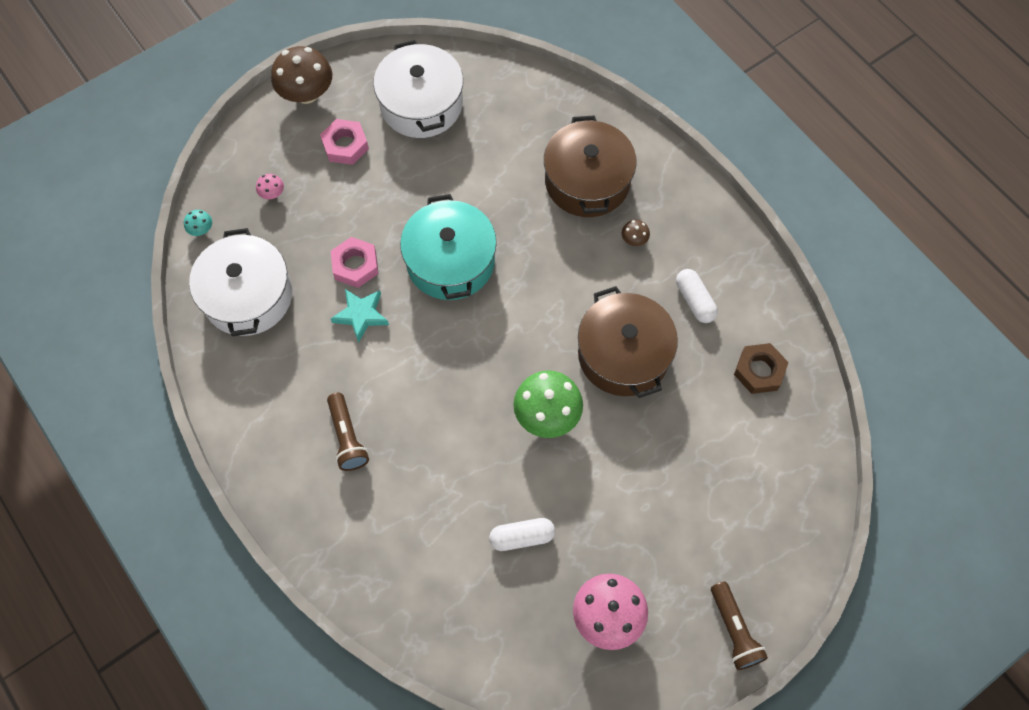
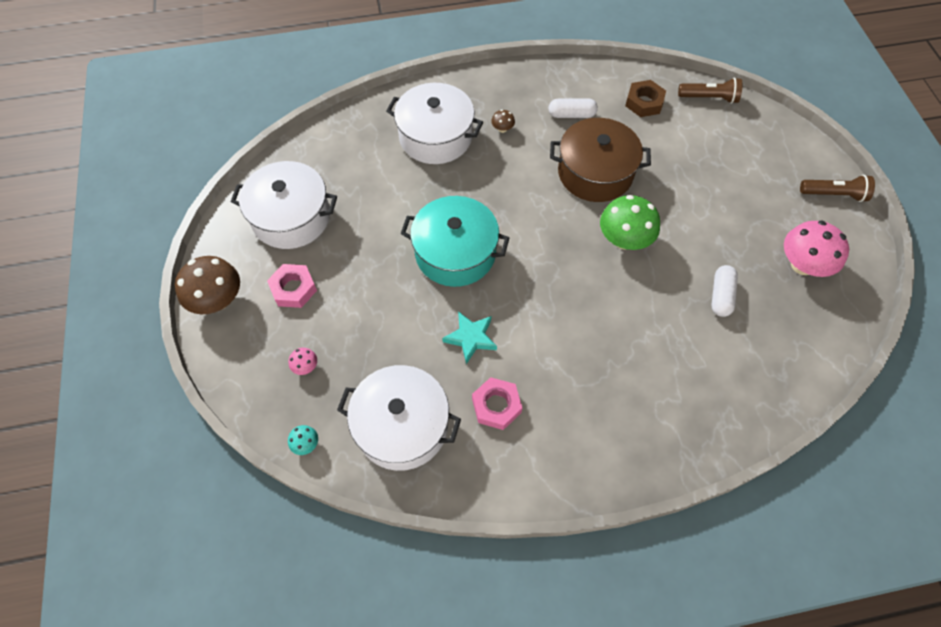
camera: 65 degrees left, 5 degrees down
brown flashlight [327,393,369,471] -> brown flashlight moved to [678,78,742,104]
pink nut [331,237,379,288] -> pink nut moved to [472,377,522,430]
brown pot [544,115,637,217] -> white pot [386,83,483,164]

